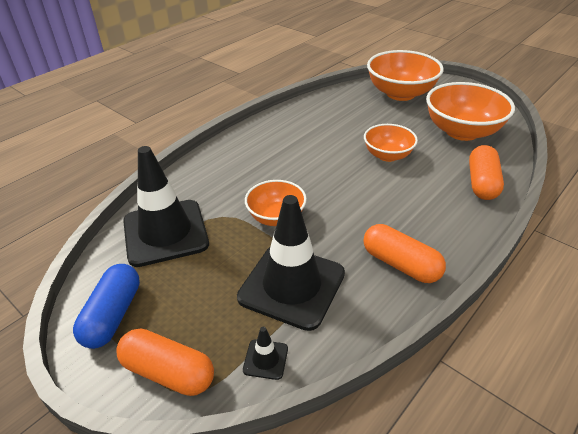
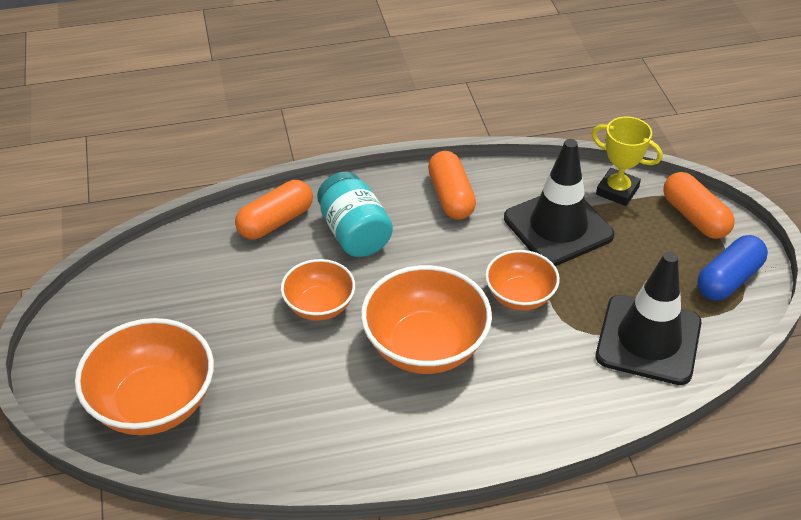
camera: 145 degrees left, 5 degrees up
black traffic cone [243,327,288,380] -> yellow trophy [591,117,663,206]
orange bowl [426,82,515,141] -> orange bowl moved to [361,265,492,374]
none -> turquoise jar [317,172,393,257]

